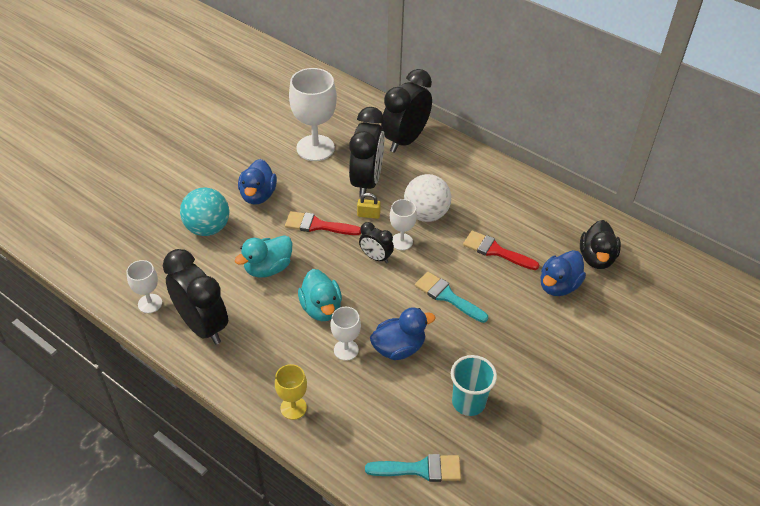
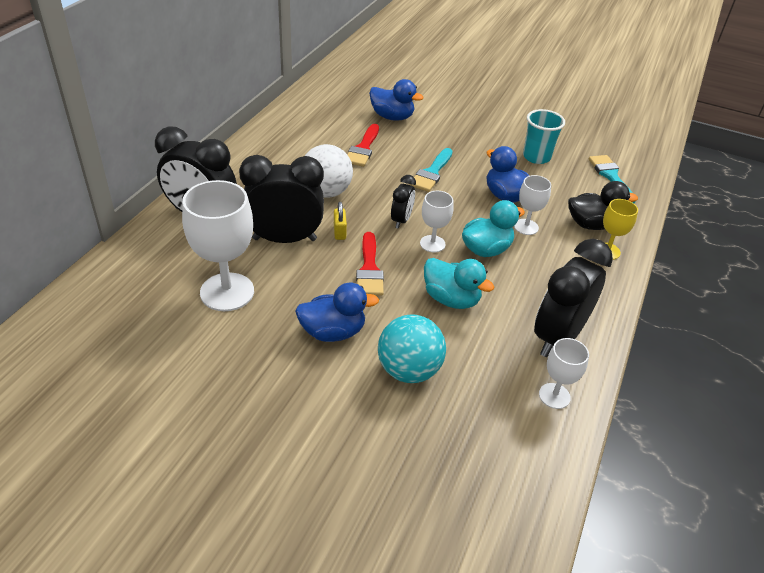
camera: 105 degrees left, 5 degrees down
white goblet [390,199,417,250] -> white goblet moved to [420,191,454,252]
black duck [580,220,621,269] -> black duck moved to [568,181,638,230]

